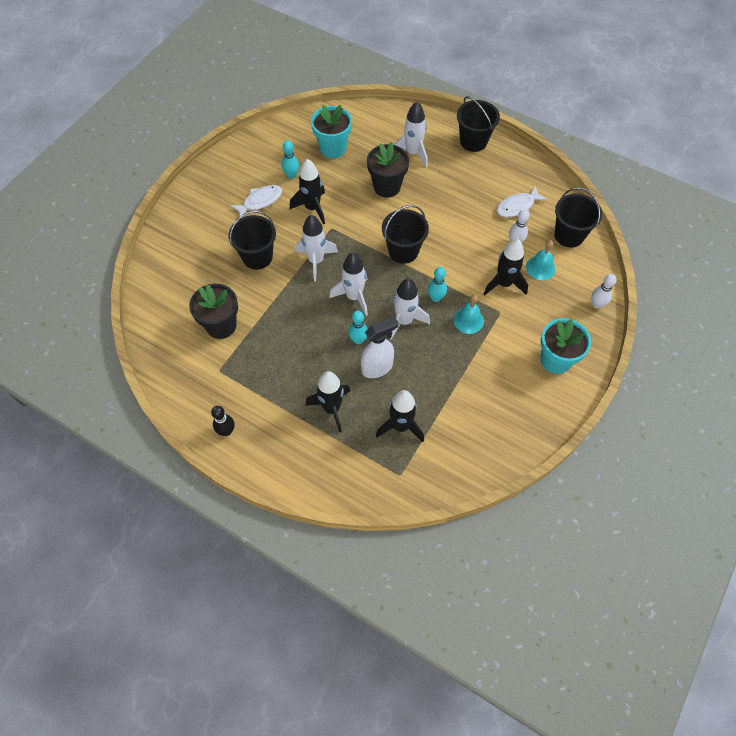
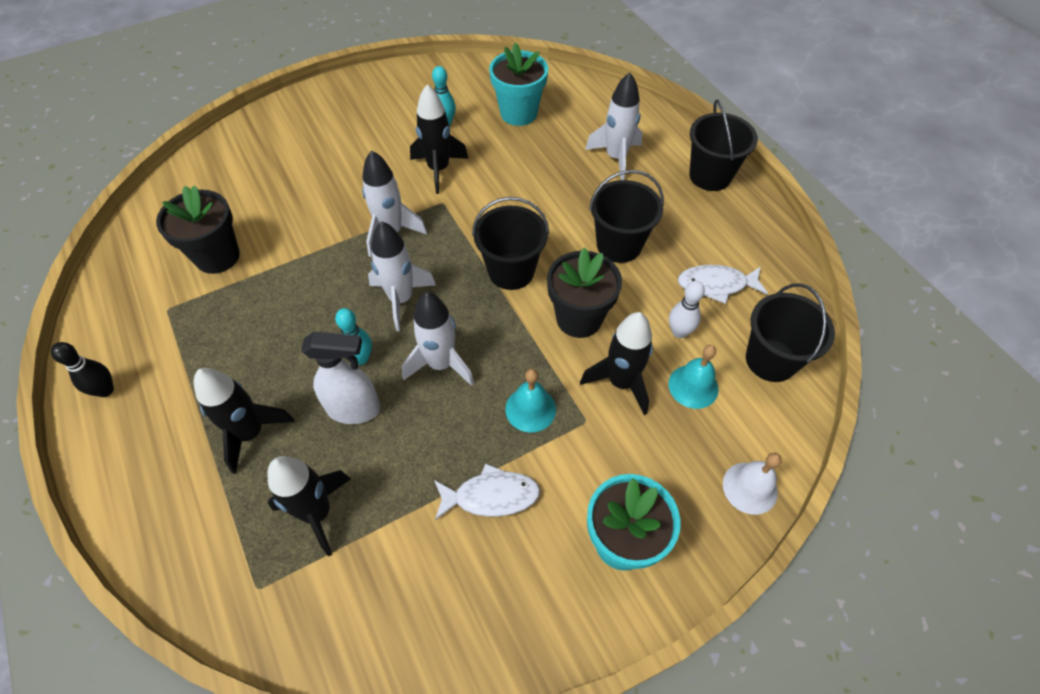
camera: 30 degrees right, 5 degrees down
black bucket [228,211,276,270] -> black bucket moved to [589,170,664,263]
white fish [230,185,282,216] -> white fish moved to [434,463,540,520]
black flower pot [367,142,409,197] -> black flower pot moved to [547,247,622,338]
turquoise bowling pin [428,267,447,302] -> none
white bowling pin [591,274,617,309] -> white bell [723,453,781,515]

